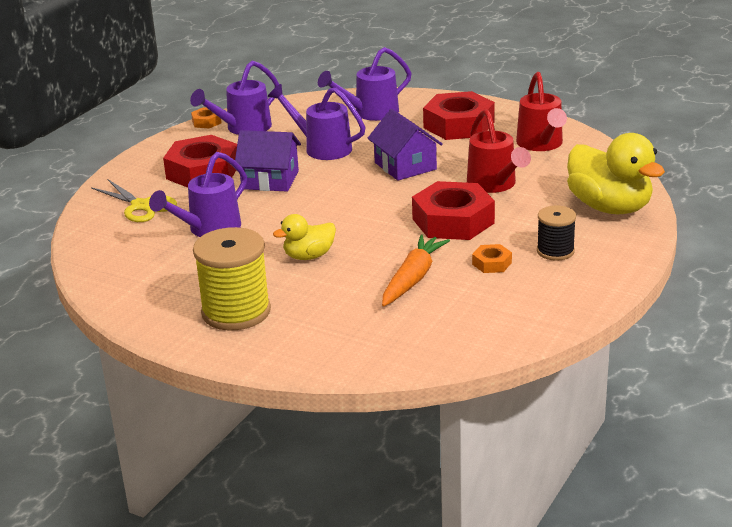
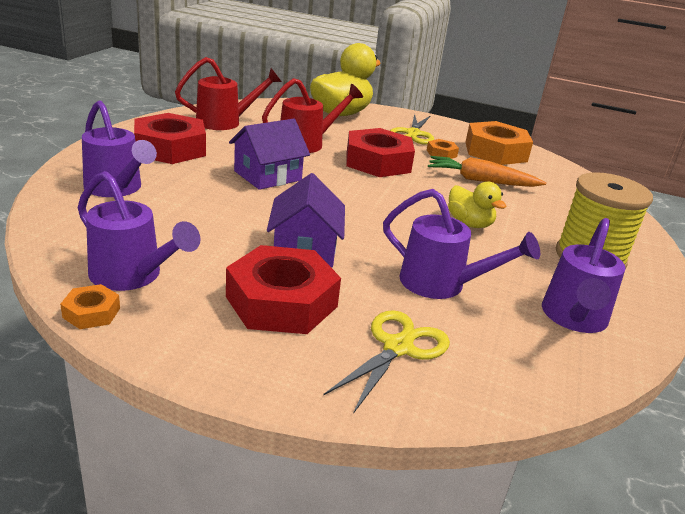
camera: 105 degrees left, 0 degrees up
purple watering can [268,84,365,160] -> purple watering can moved to [542,218,626,333]
black spool [537,205,576,261] -> yellow scissors [390,114,434,145]
none -> orange nut [465,121,533,165]

